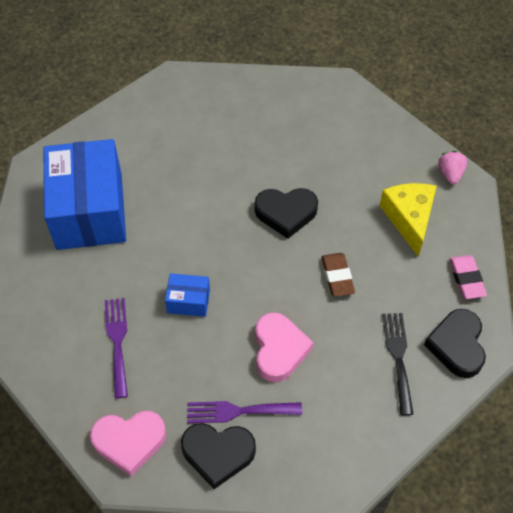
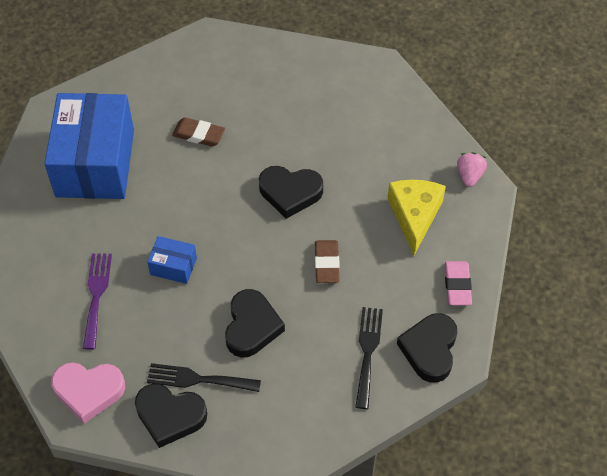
camera: 10 degrees right, 0 degrees up
purple fork [187,401,302,423] -> black fork [147,363,261,392]
pink heart [255,312,313,382] -> black heart [225,289,285,358]
none -> brown eraser [172,117,225,147]

